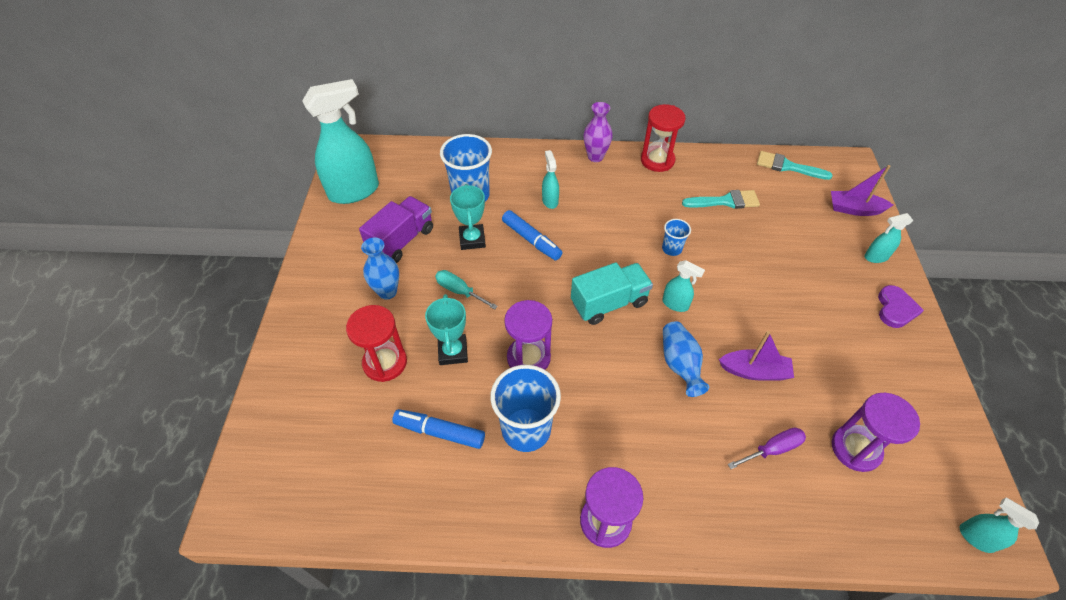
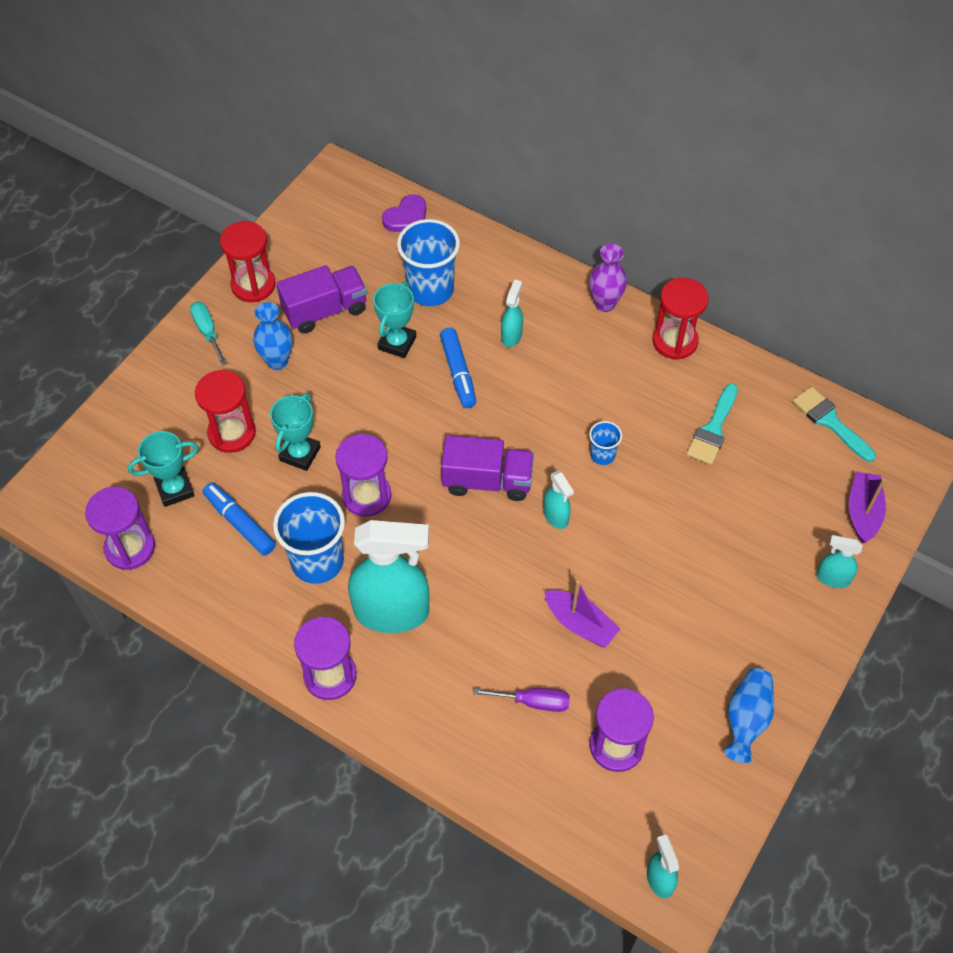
camera: 30 degrees right, 5 degrees up
turquoise spray bottle [302,79,379,204] -> turquoise spray bottle moved to [348,520,430,633]
turquoise screwdriver [435,270,498,310] -> turquoise screwdriver moved to [190,302,227,365]
turquoise truck [571,262,653,325] -> purple truck [441,435,534,501]
blue vase [663,321,709,397] -> blue vase moved to [724,668,774,763]
turquoise brush [682,190,760,209] -> turquoise brush turned 90 degrees clockwise [687,384,738,465]
purple boat [831,165,893,216] -> purple boat turned 60 degrees clockwise [849,472,886,543]
purple heart [878,285,924,328] -> purple heart moved to [382,194,426,232]
none -> purple hourglass [85,487,155,570]
none -> turquoise trophy [128,431,199,507]
none -> red hourglass [220,221,276,302]

